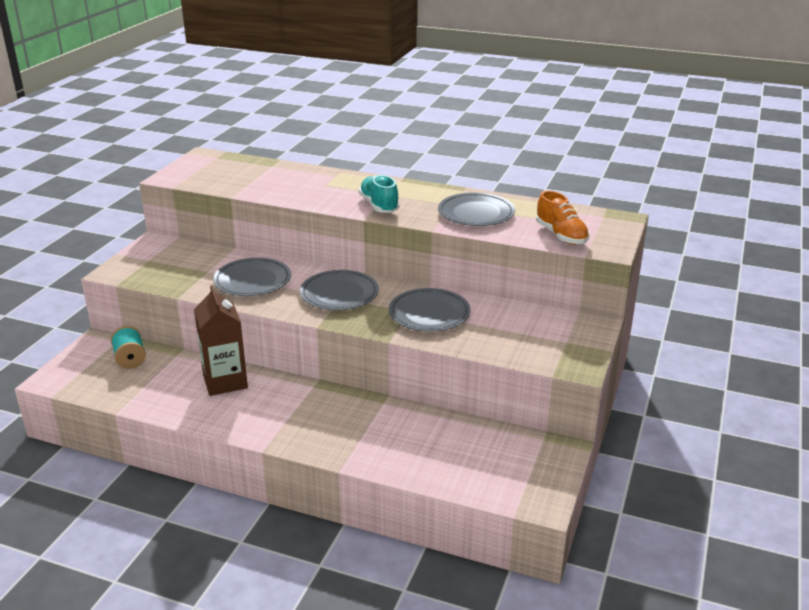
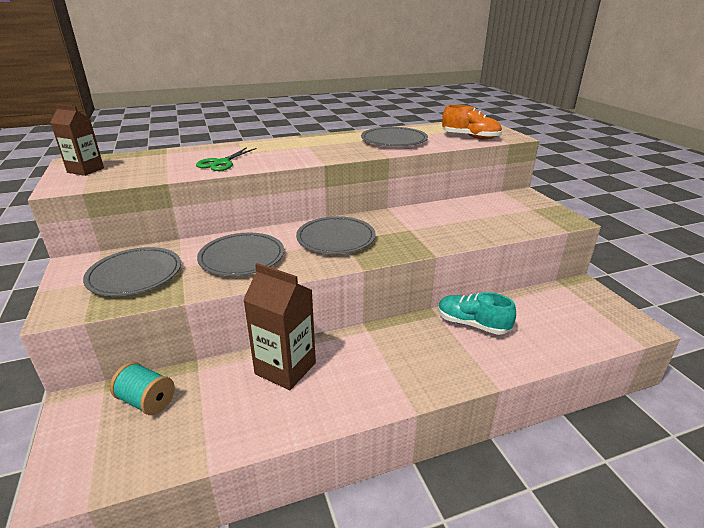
camera: 40 degrees left, 0 degrees up
turquoise shoe [359,175,400,213] -> turquoise shoe moved to [438,292,516,335]
grey plate [389,288,470,332] -> grey plate moved to [83,247,181,296]
none -> brown carton [50,104,104,176]
none -> green scissors [196,147,257,171]

